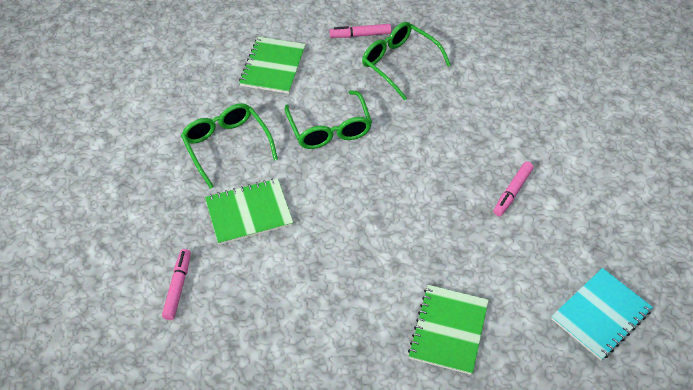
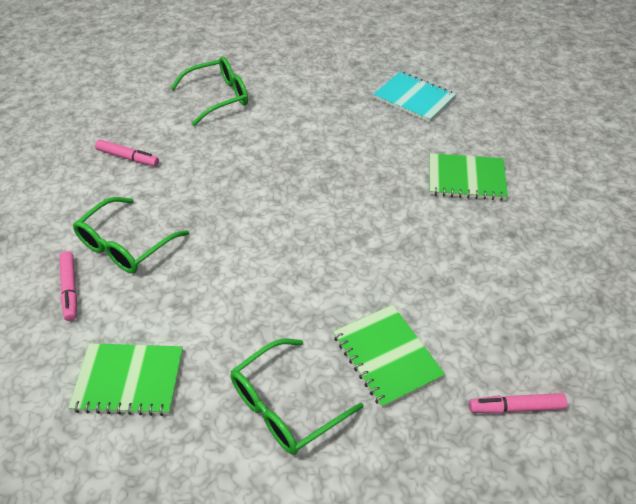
camera: 100 degrees left, 5 degrees down
green glasses [285,90,372,149] -> green glasses moved to [170,57,248,126]
pink marker [493,161,534,216] -> pink marker moved to [95,139,159,166]

